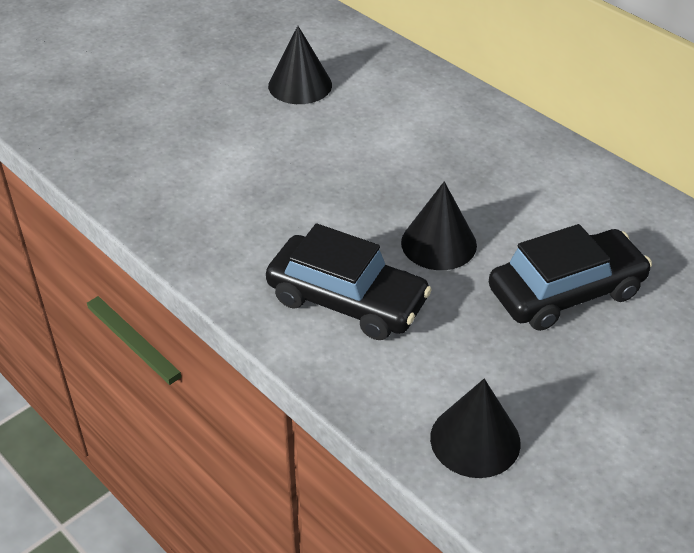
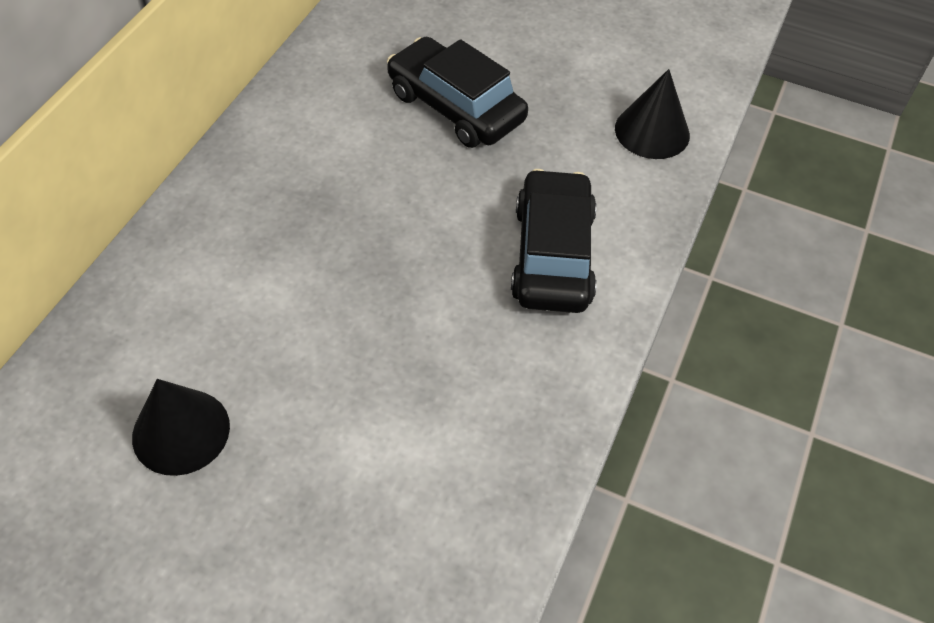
camera: 115 degrees left, 10 degrees up
black cone [401,181,477,270] -> none

